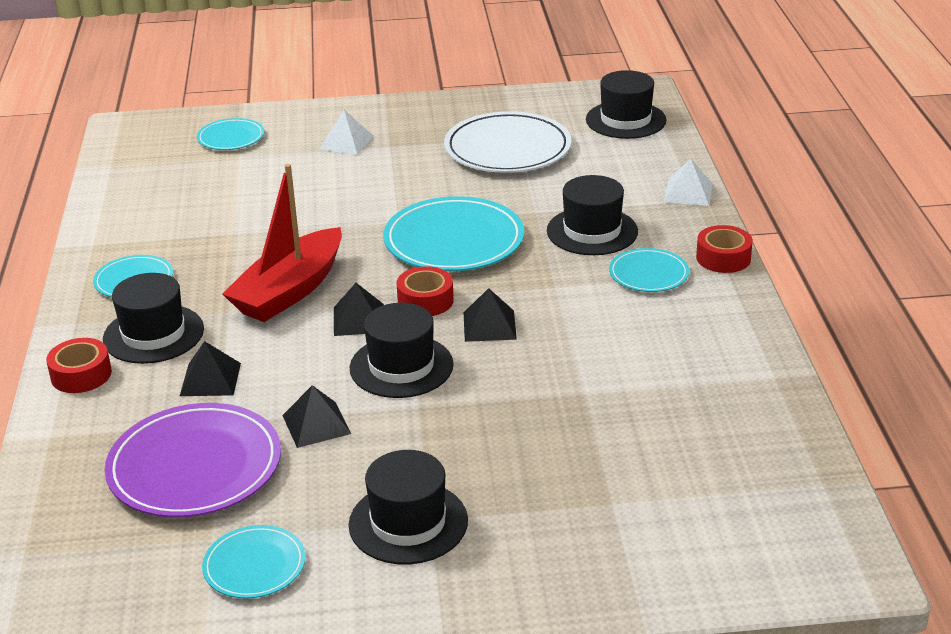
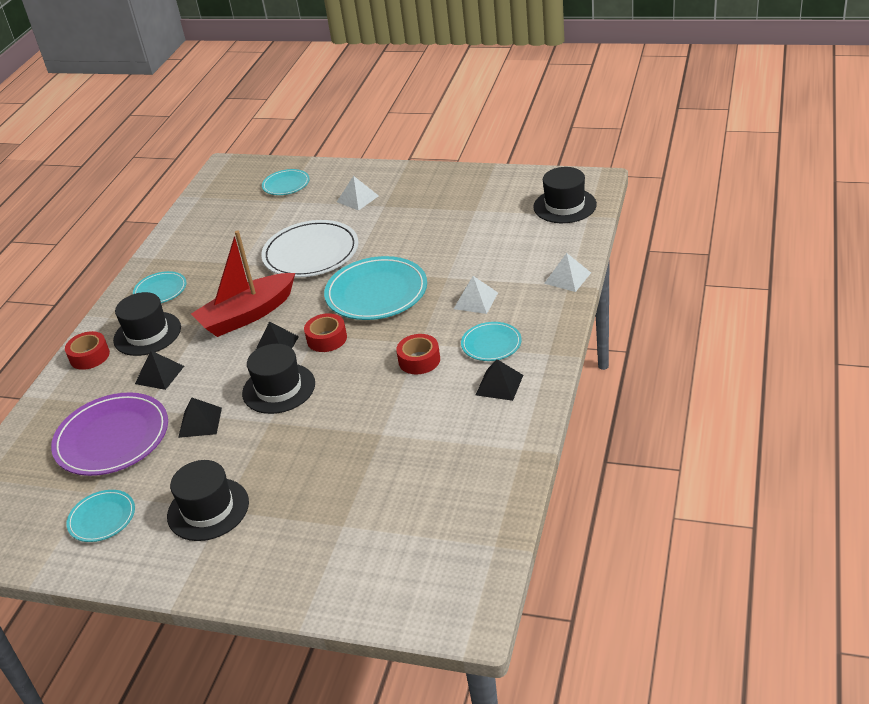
camera: 25 degrees right, 5 degrees up
white plate [444,111,572,173] -> white plate moved to [261,220,358,277]
black pyramid [463,288,517,342] -> black pyramid moved to [476,359,523,401]
black hat [547,175,638,255] -> white pyramid [454,276,498,314]
red tape [696,225,753,273] -> red tape moved to [396,334,440,374]

